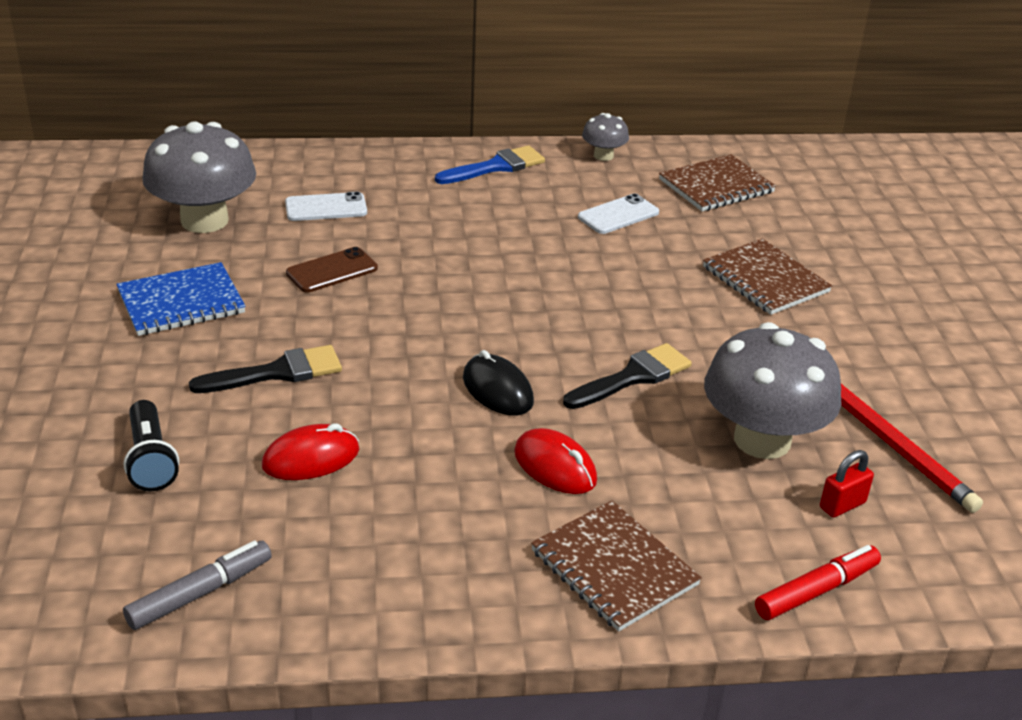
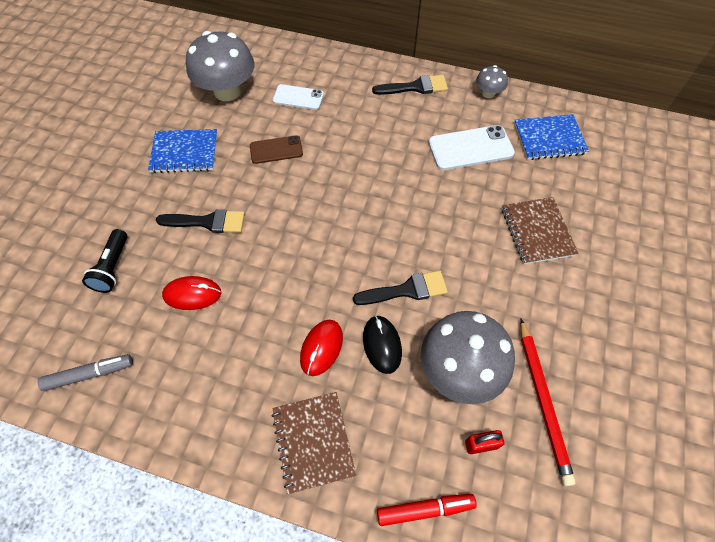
camera: 25 degrees right, 25 degrees up
blue brush [435,145,545,184] -> black brush [372,75,448,95]
black mouse [463,350,534,415] -> black mouse moved to [363,315,402,374]
red mouse [514,428,597,494] -> red mouse turned 45 degrees clockwise [300,320,343,376]
white phone [578,194,659,234] -> white phone [428,125,515,170], size x1.56
brown notebook [659,154,776,212] -> blue notebook [514,114,589,160]

